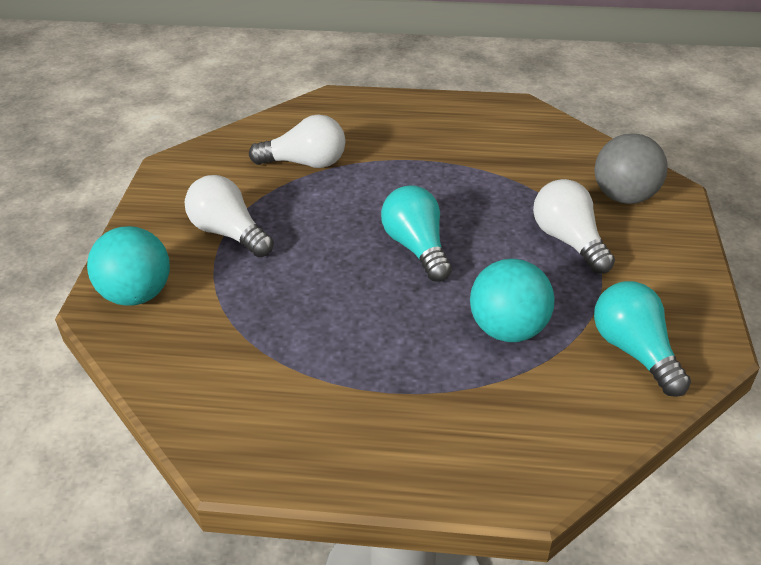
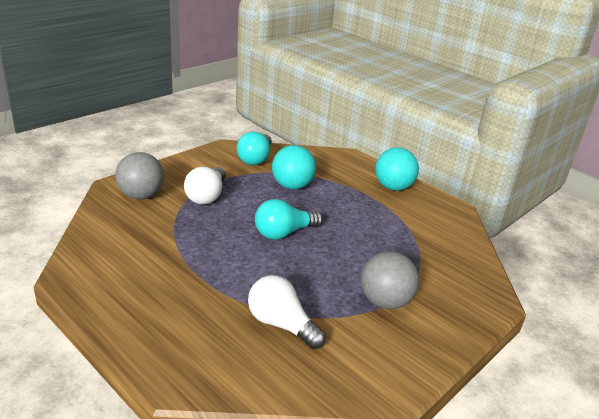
camera: 145 degrees left, 10 degrees down
turquoise ball [87,226,170,306] -> turquoise ball moved to [375,147,419,191]
white light bulb [185,175,274,257] -> grey ball [361,251,419,309]
turquoise light bulb [381,185,452,282] -> turquoise light bulb turned 45 degrees clockwise [255,199,323,240]

